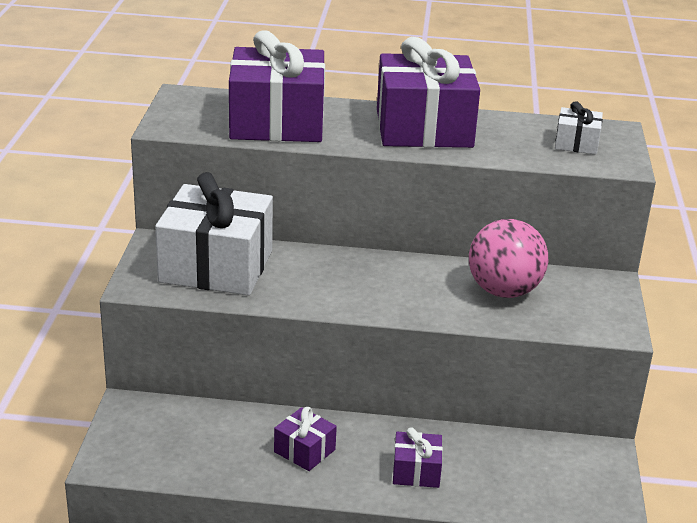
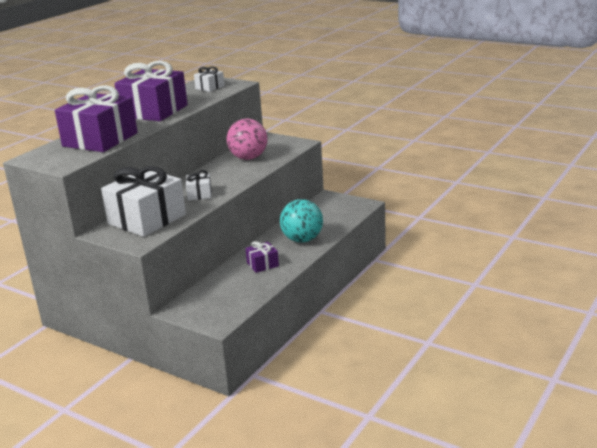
camera: 60 degrees left, 5 degrees down
purple gift [393,428,443,488] -> turquoise ball [280,199,323,242]
none -> white gift [186,170,212,201]

